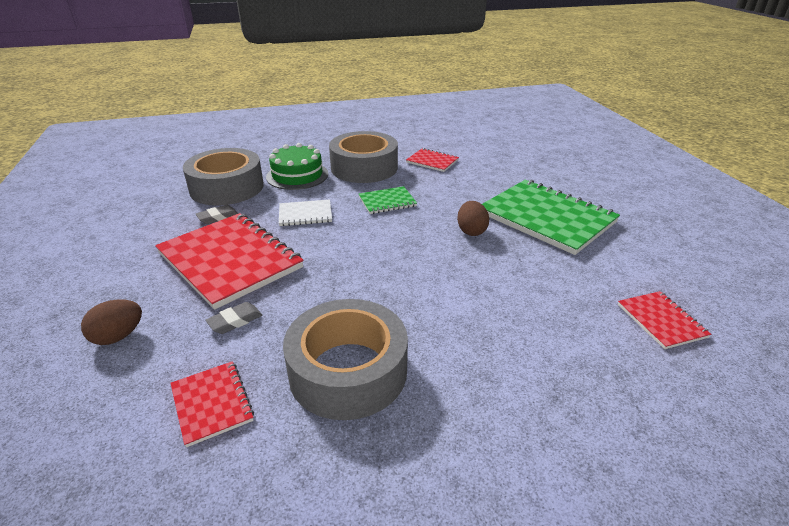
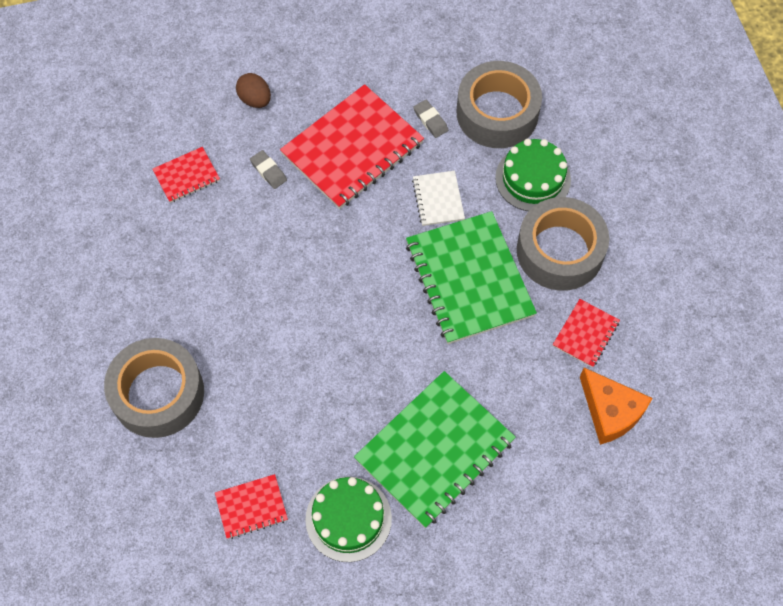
camera: 90 degrees right, 30 degrees up
grey tape [283,299,408,420] -> grey tape moved to [104,338,204,438]
green notebook [359,186,417,214] -> green notebook [406,211,537,344], size x2.10
brown egg [457,201,489,236] -> none
none -> green cake [305,477,392,562]
none -> orange cheese [580,368,652,445]

